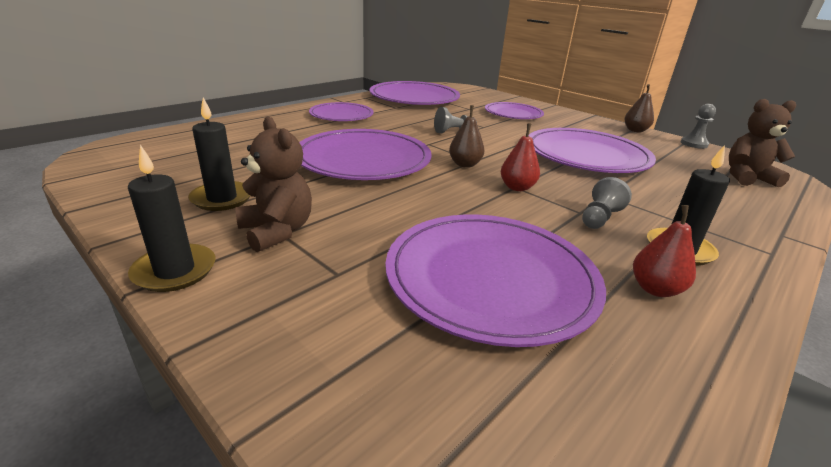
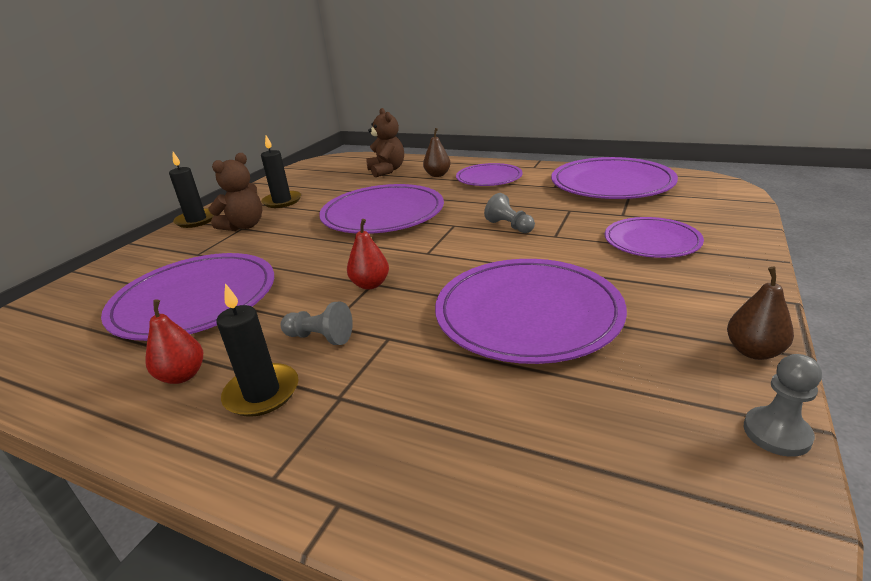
camera: 75 degrees right, 0 degrees up
brown pear [449,105,484,168] -> brown pear moved to [423,128,451,177]
brown teddy bear [729,99,796,187] -> brown teddy bear moved to [366,108,404,177]

